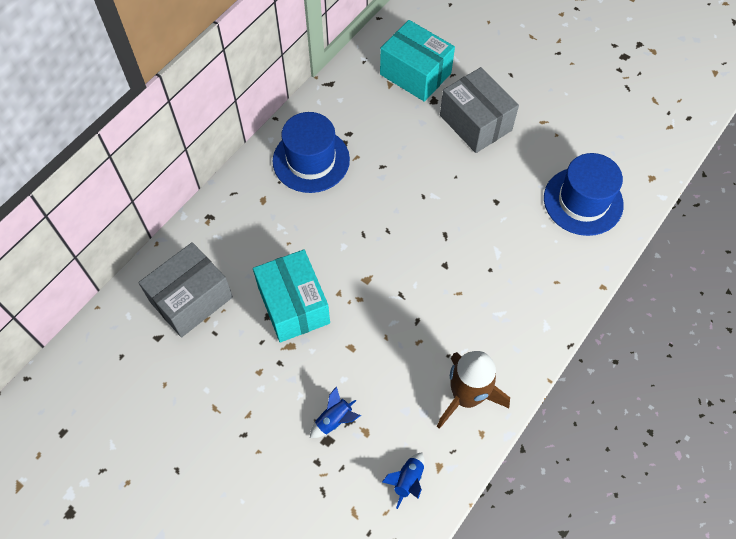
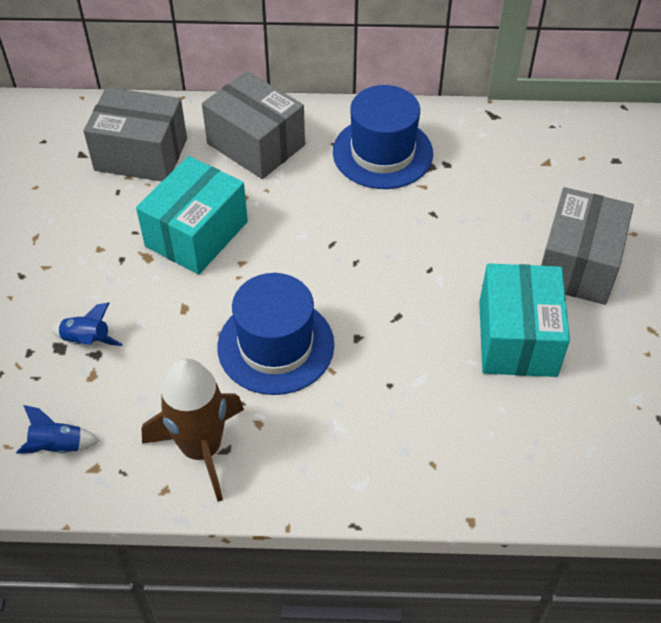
camera: 55 degrees right, 10 degrees down
turquoise box [380,20,455,102] -> turquoise box moved to [479,263,570,377]
blue hat [544,153,624,236] -> blue hat moved to [217,273,334,395]
none -> grey box [202,71,305,179]

